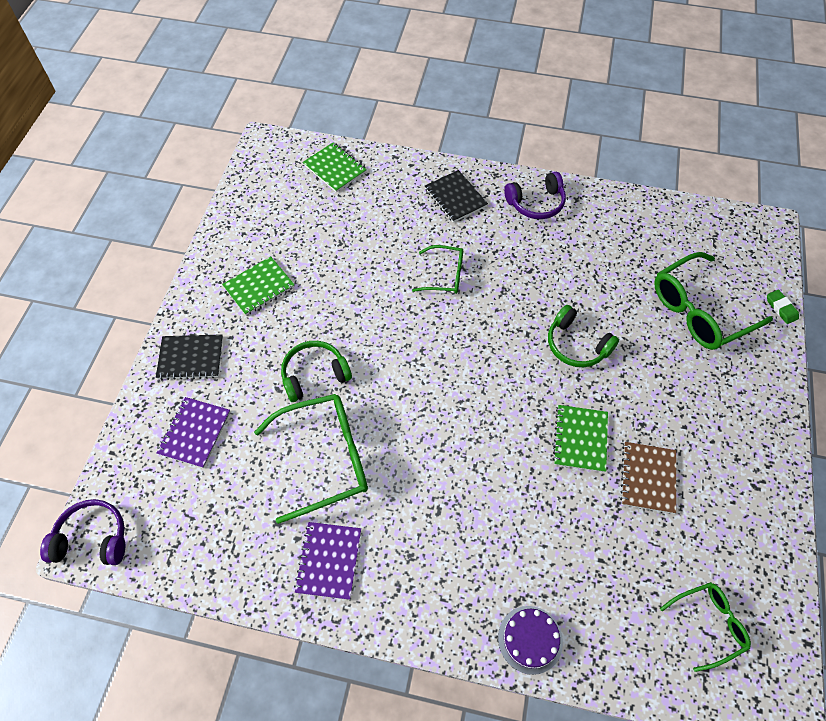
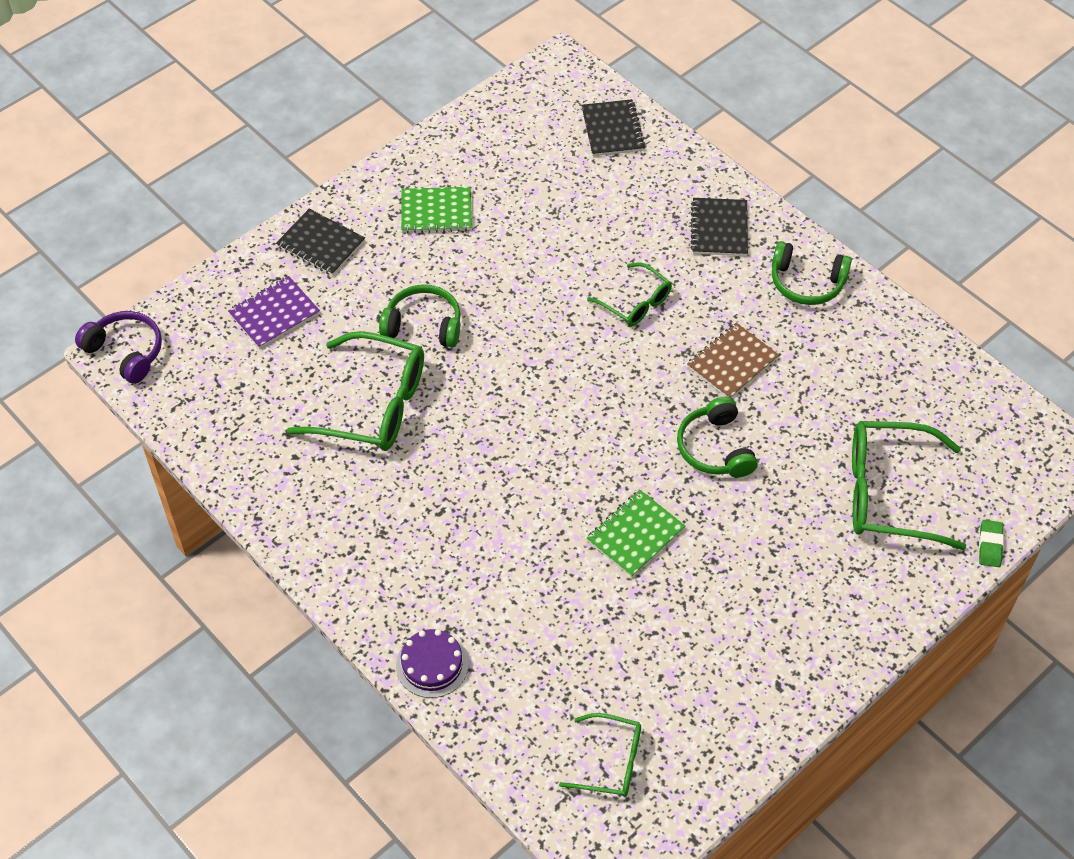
camera: 35 degrees right, 5 degrees down
purple notebook [294,522,361,600] -> none
green notebook [303,142,367,193] -> black notebook [581,99,645,156]
purple headphones [504,172,566,219] -> green headphones [772,241,852,305]
brown notebook [620,442,676,514] -> brown notebook moved to [687,322,779,398]

